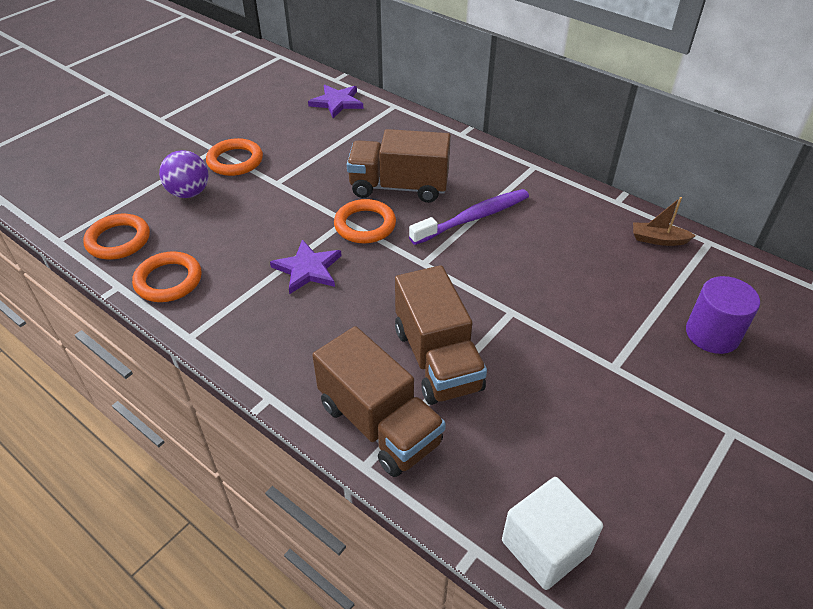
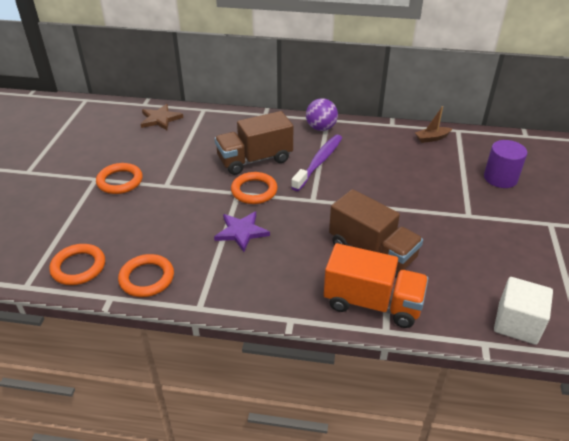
camera: 30 degrees left, 5 degrees down
purple ball [159,150,209,198] -> purple ball moved to [306,98,338,131]
purple star [308,85,363,118] -> brown star [141,104,183,130]
brown truck [312,326,446,477] -> orange truck [324,243,429,328]

